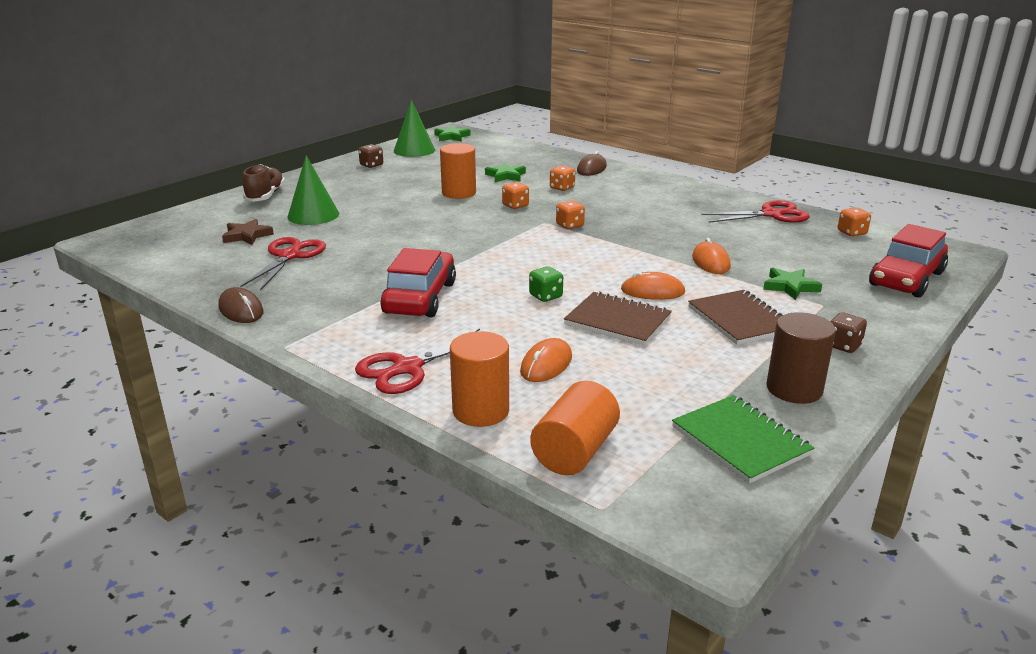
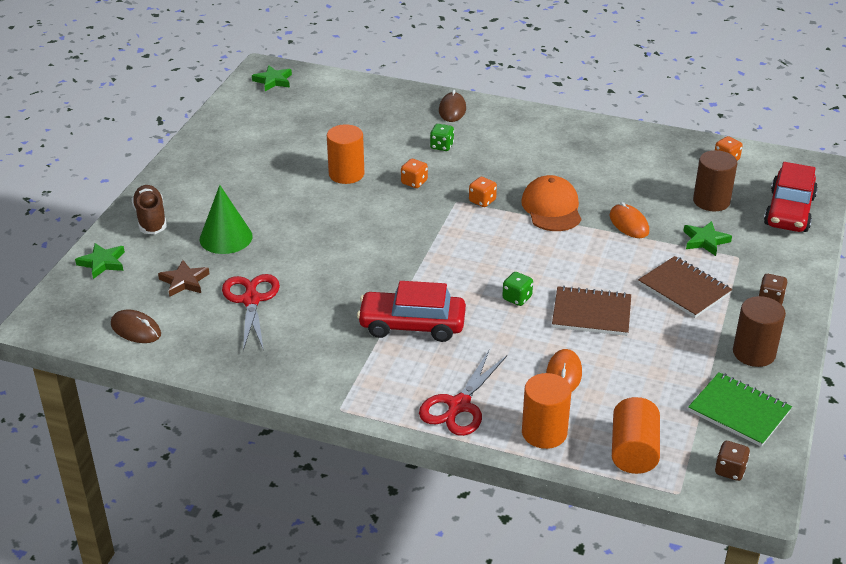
camera: 20 degrees left, 10 degrees up
brown mouse [218,287,263,323] -> brown mouse moved to [111,309,161,343]
brown dice [358,144,383,168] -> brown dice moved to [715,441,750,481]
red car [380,248,456,317] -> red car turned 75 degrees counterclockwise [357,281,466,342]
green cone [394,100,435,157] -> none
green star [485,162,526,182] -> green star moved to [75,243,125,279]
orange dice [550,166,575,191] -> green dice [430,124,454,151]
orange mouse [621,271,685,300] -> none
red scissors [701,200,810,223] -> none
none -> orange cap [521,175,581,231]
none -> brown cylinder [693,150,738,211]

